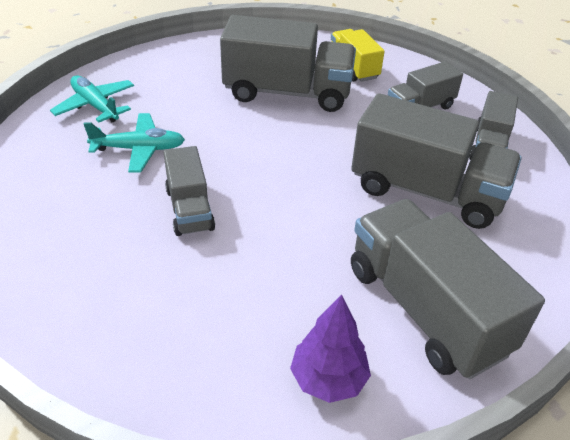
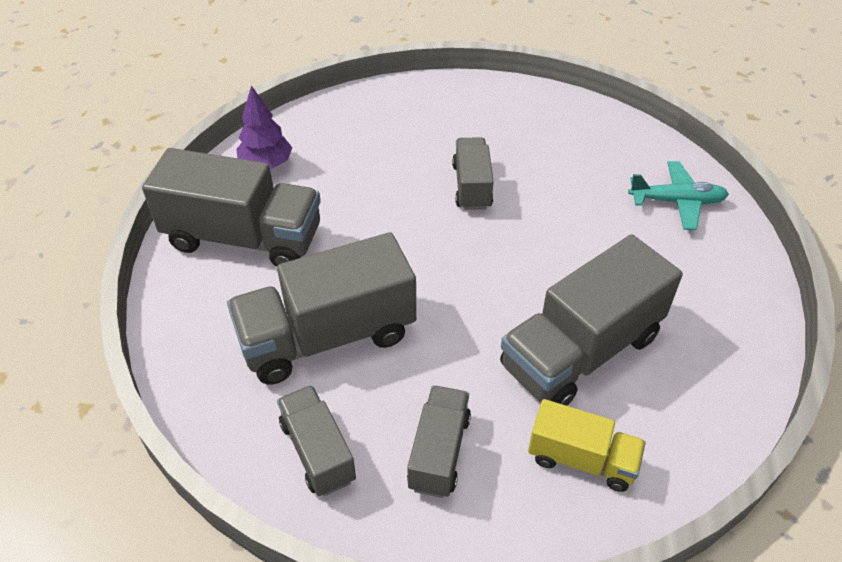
camera: 135 degrees right, 5 degrees up
turquoise plane [83,113,185,173] -> none
grey truck [164,146,215,236] -> grey truck turned 60 degrees clockwise [452,137,494,210]

